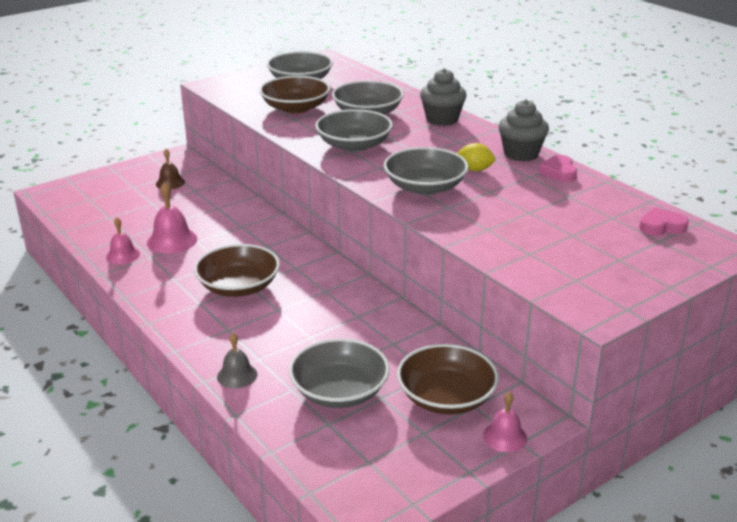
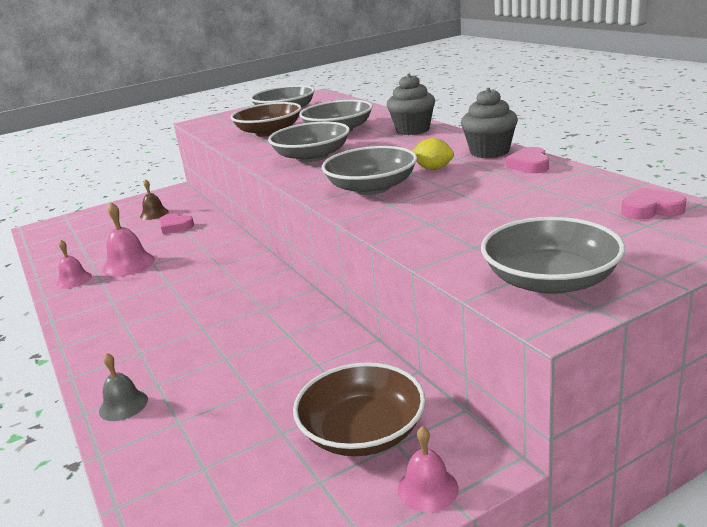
camera: 10 degrees right, 5 degrees down
brown bowl [194,244,280,297] -> none
grey bowl [289,338,389,408] -> grey bowl moved to [481,217,625,294]
none -> pink heart [159,213,194,234]

